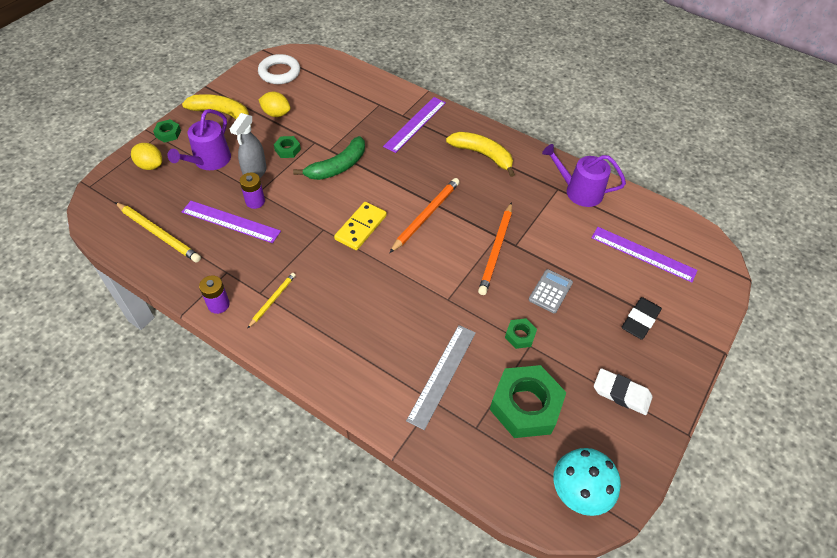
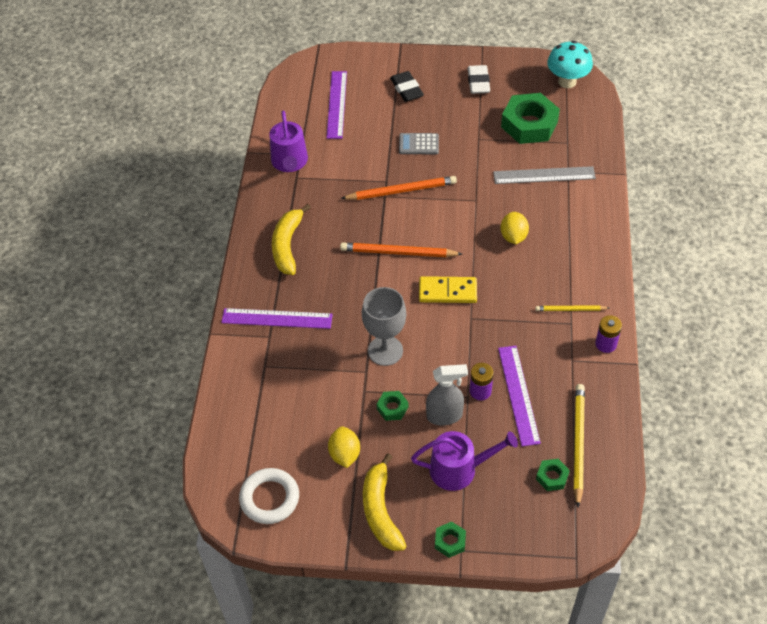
camera: 115 degrees left, 0 degrees up
yellow lemon [131,143,162,170] -> yellow lemon moved to [500,212,529,244]
green banana [293,136,365,180] -> grey goblet [362,287,406,366]
green nut [505,318,537,349] -> green nut moved to [536,459,570,491]
black eraser [622,297,662,340] -> black eraser turned 60 degrees clockwise [390,71,424,102]

